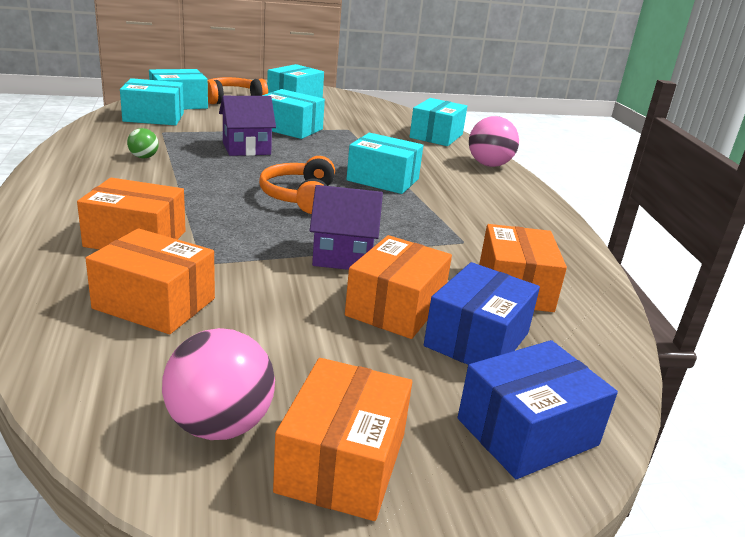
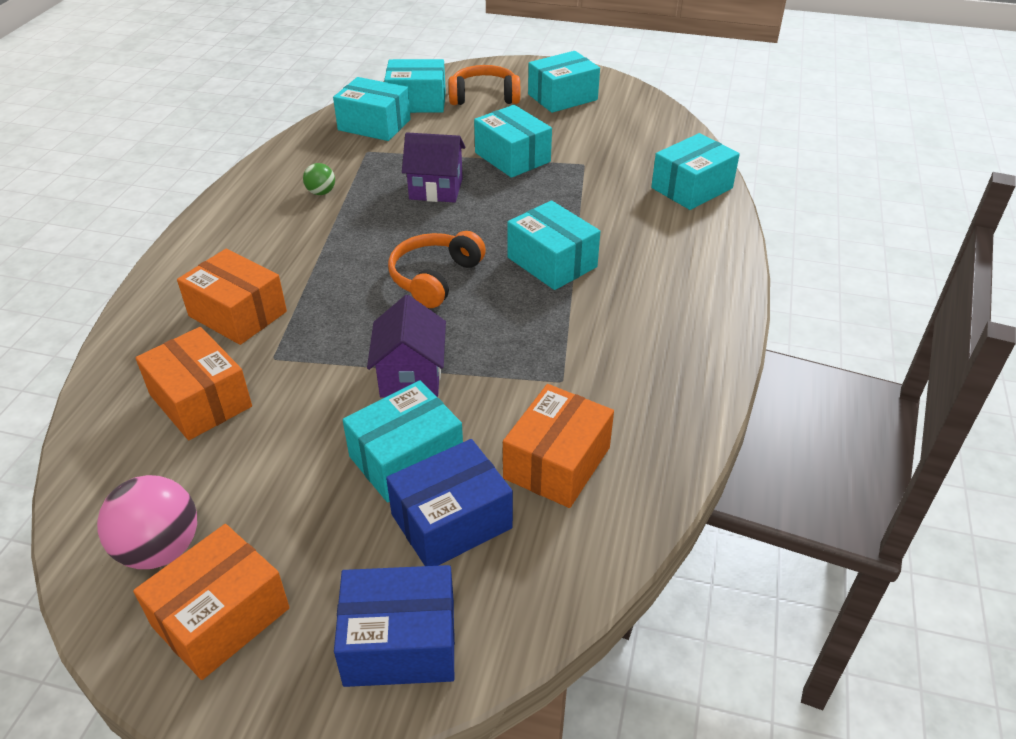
camera: 30 degrees right, 15 degrees up
purple house [310,185,383,270] -> purple house turned 60 degrees clockwise [367,295,446,398]
orange box [345,235,452,339] -> turquoise box [343,381,463,503]
pink ball [469,116,519,167] -> none

